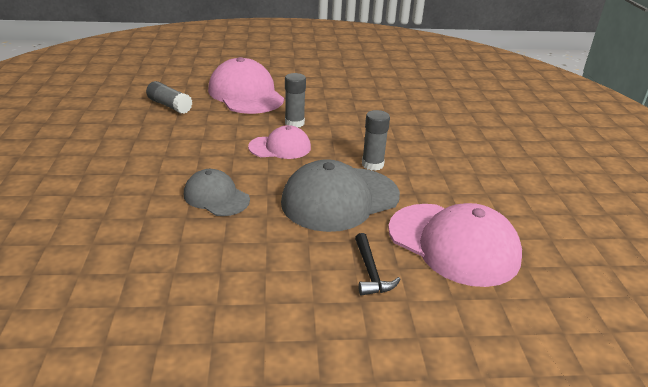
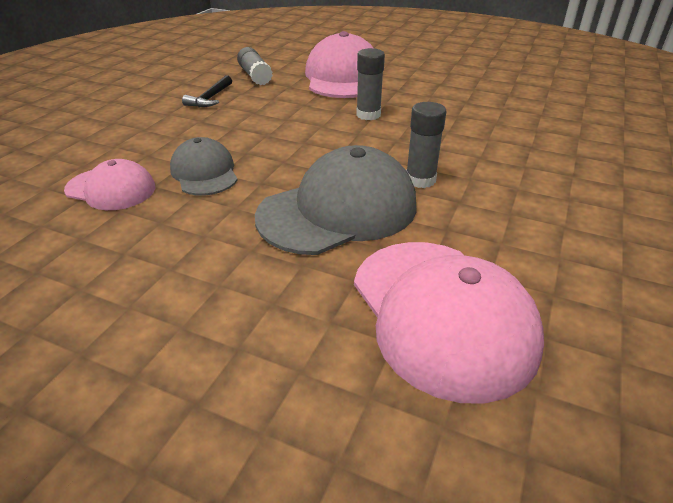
camera: 30 degrees right, 5 degrees up
pink cap [248,125,311,159] -> pink cap moved to [64,159,155,210]
grey cap [281,159,400,232] -> grey cap turned 150 degrees clockwise [255,145,417,255]
black hammer [355,233,401,296] -> black hammer moved to [182,75,232,107]

